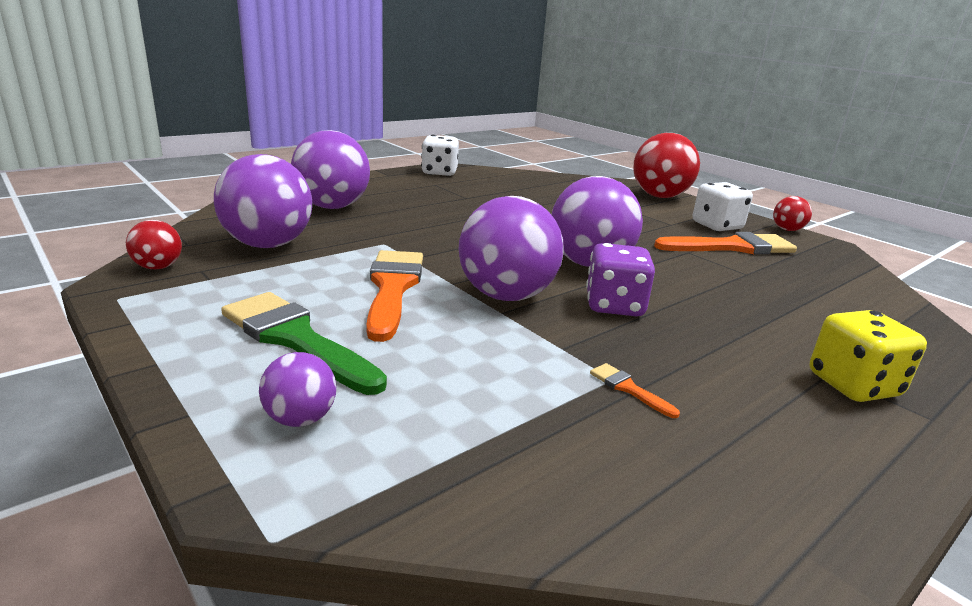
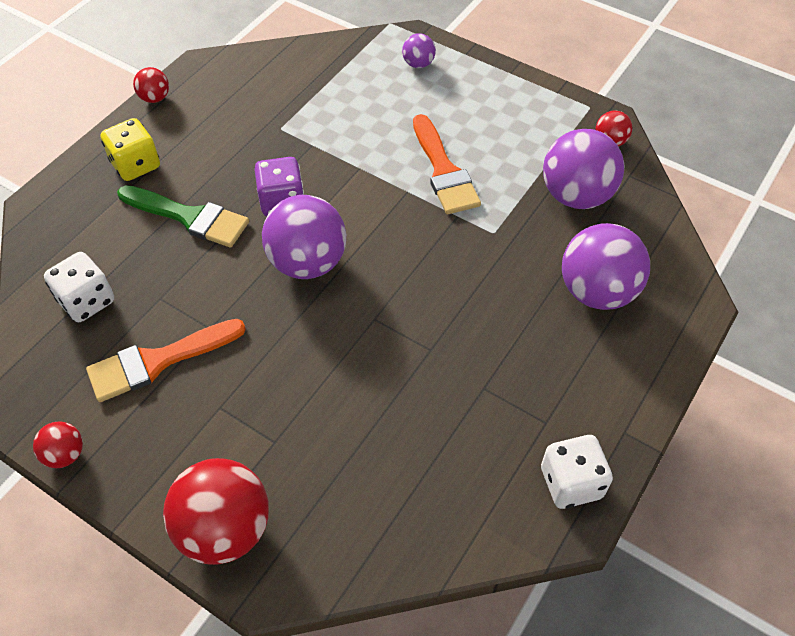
camera: 165 degrees right, 30 degrees up
green brush [221,292,387,395] -> green brush moved to [117,185,249,248]
purple ball [459,196,564,301] -> none
orange brush [590,363,680,418] -> none
white dice [693,182,753,231] -> white dice moved to [44,252,114,322]
none -> red ball [133,67,169,103]

